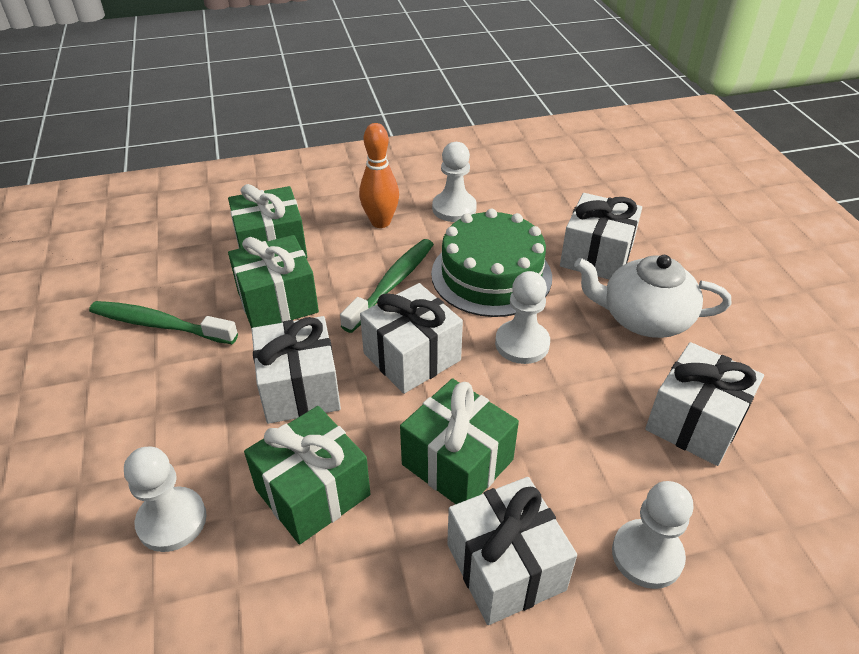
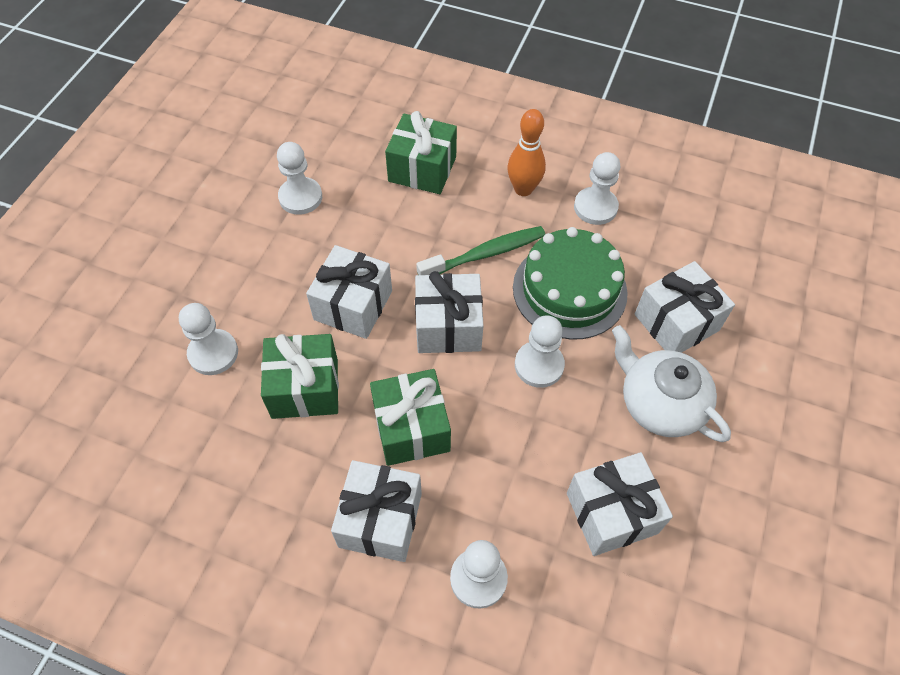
camera: 35 degrees right, 15 degrees up
green toothbrush [89,301,238,344] -> white pawn [277,142,322,215]
green gift [228,235,319,329] -> none

